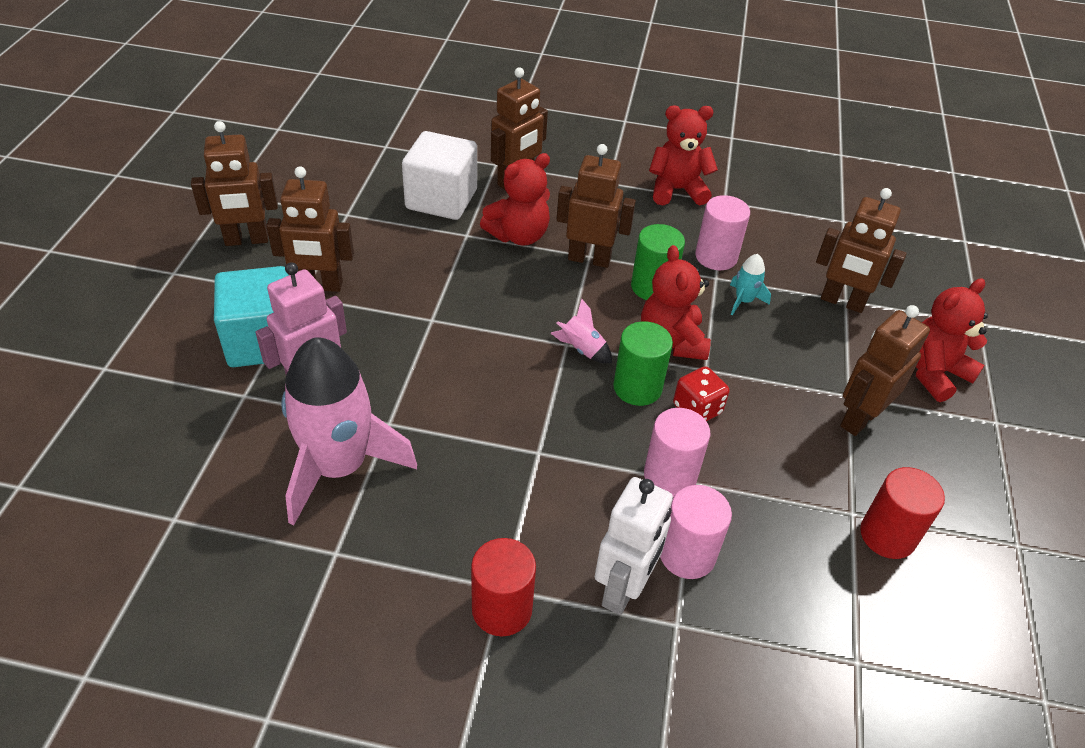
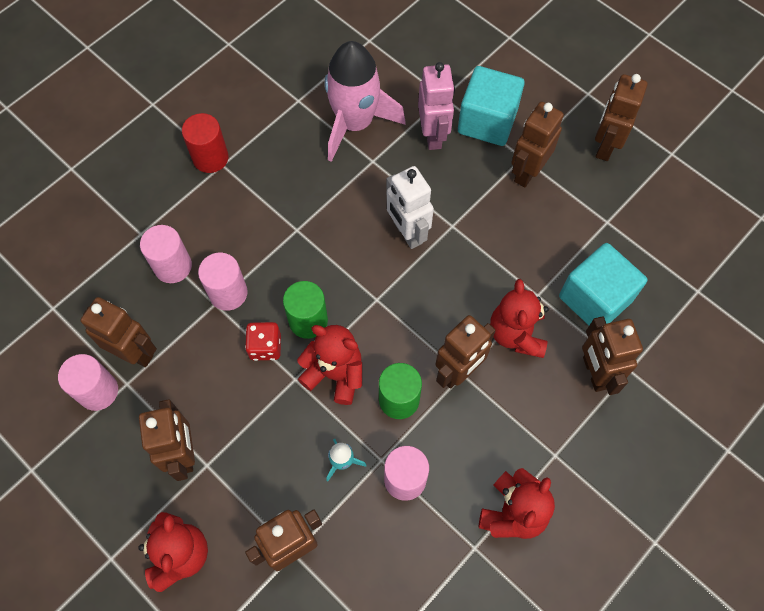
camera: 125 degrees right, 20 degrees up
white cube [402,131,477,220] -> turquoise cube [559,243,647,325]
pink rocket [551,299,612,363] -> none
white robot [595,477,673,615] -> white robot moved to [386,166,434,249]
red cylinder [860,467,945,559] -> pink cylinder [58,354,118,411]
none -> brown robot [81,297,157,367]

